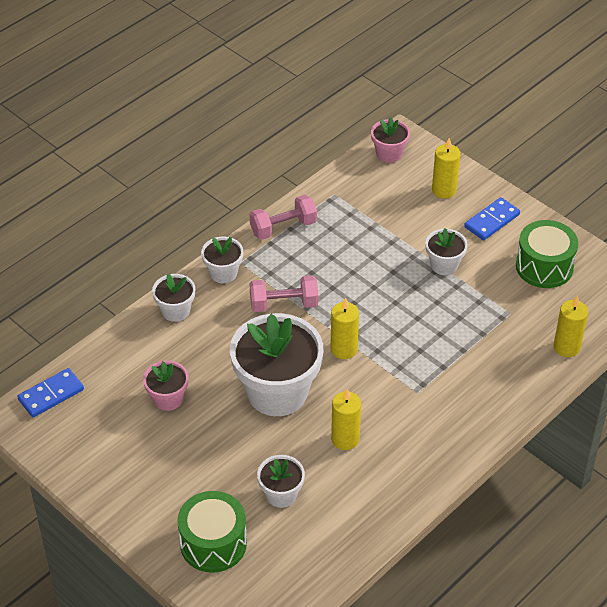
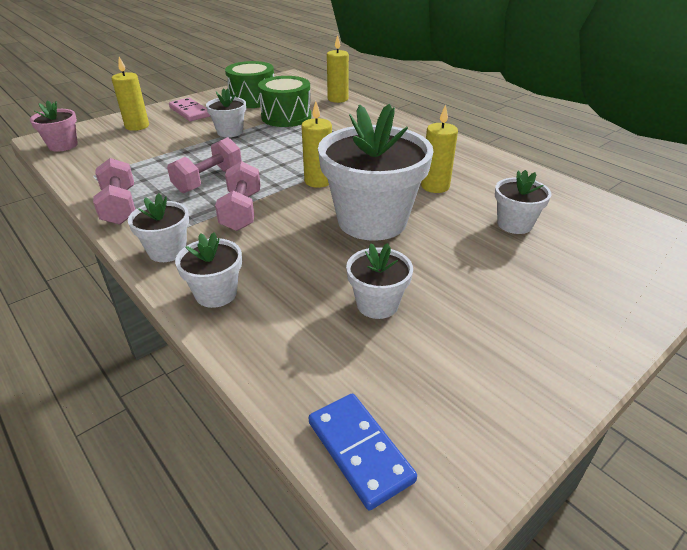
camera: 85 degrees left, 10 degrees down
pink flower pot [143,361,189,411] -> white flower pot [346,243,413,319]
green drum [177,491,247,573] -> green drum moved to [258,76,311,127]
blue domino [464,197,520,240] -> pink domino [169,98,210,121]
none -> pink dumbbell [167,137,242,193]

